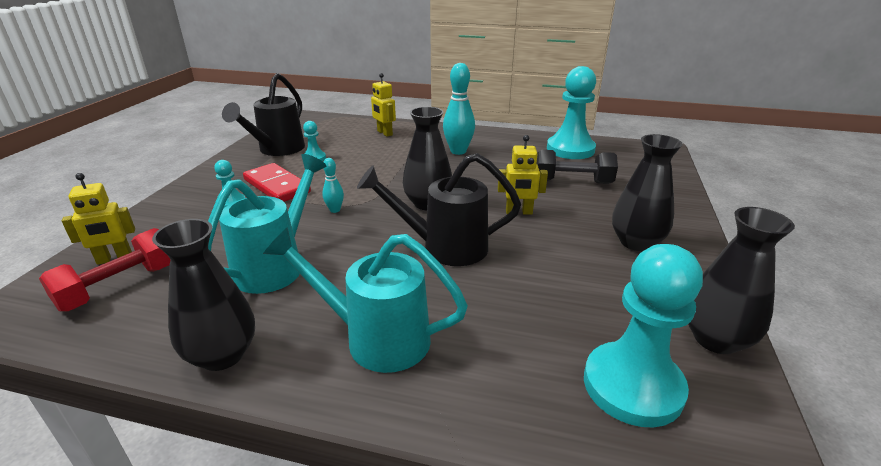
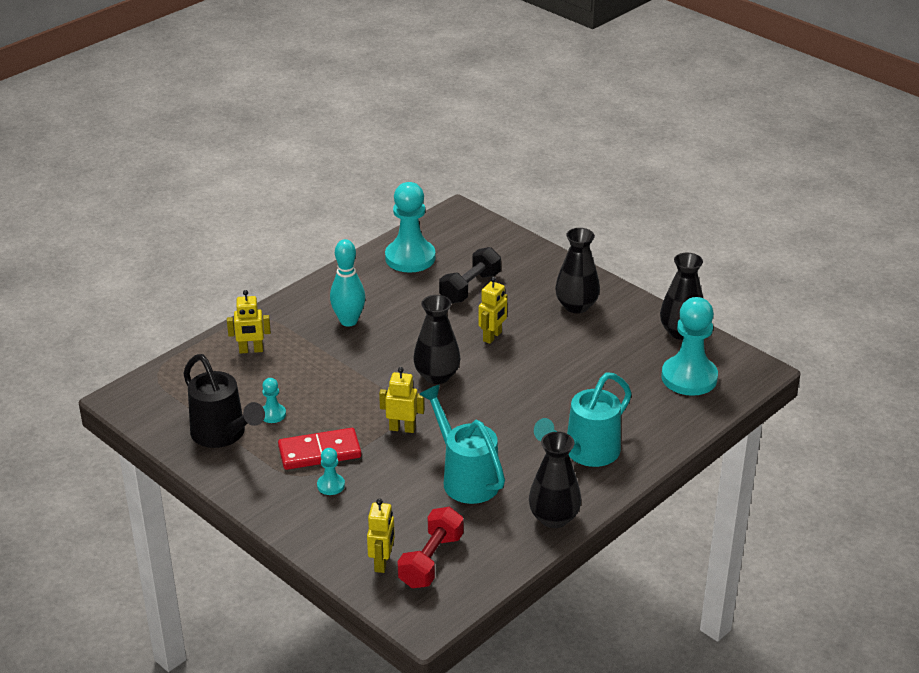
camera: 60 degrees left, 5 degrees up
red dumbbell [39,228,170,312] -> red dumbbell turned 45 degrees clockwise [397,507,464,588]
turquoise bowling pin [322,158,344,213] -> yellow robot [379,367,425,433]
black watering can [357,153,521,266] -> none

